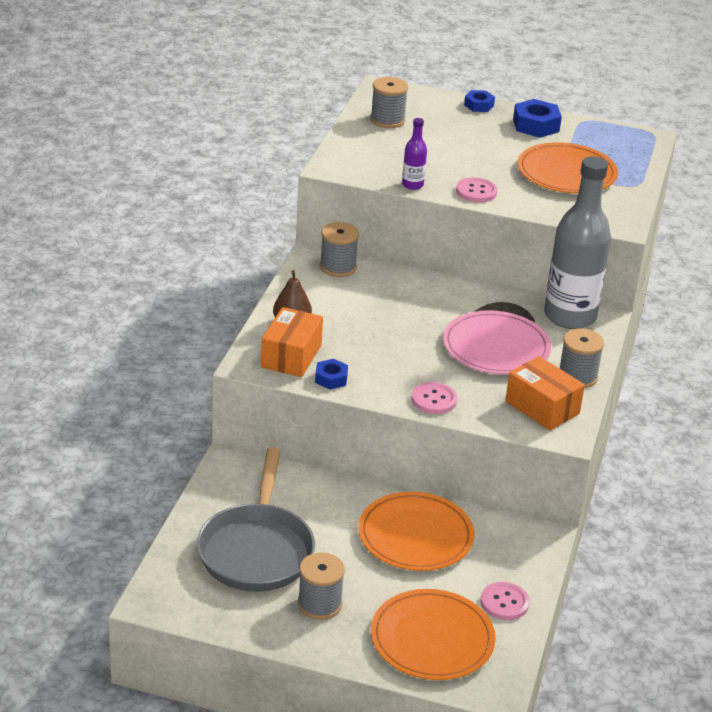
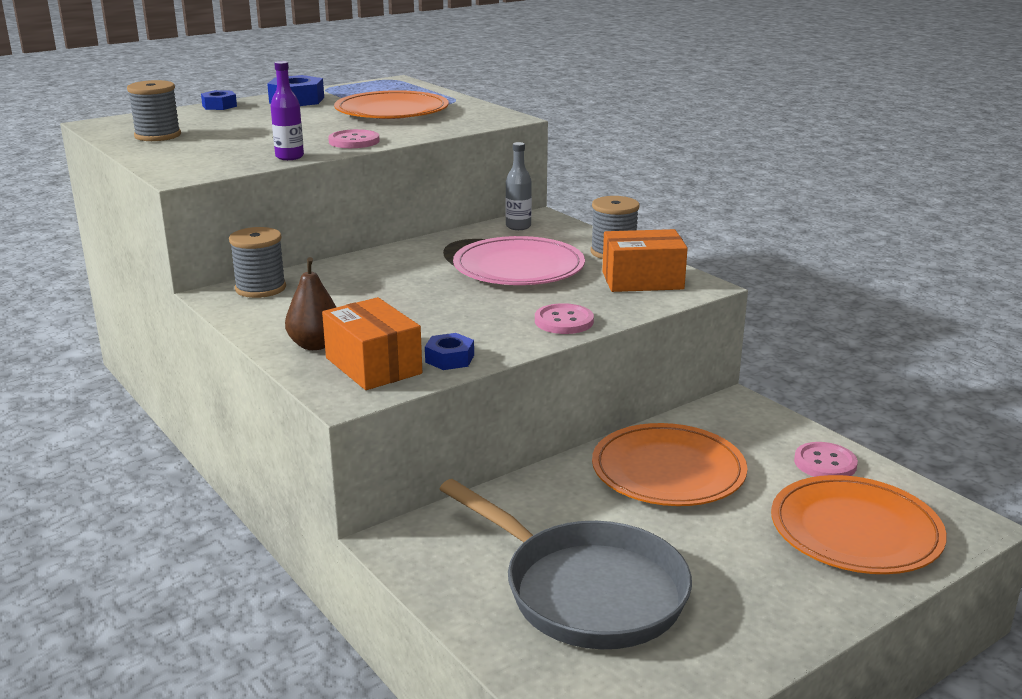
camera: 50 degrees left, 10 degrees down
grey spool [298,553,345,620] -> none
grey bottle [544,156,611,329] -> grey bottle [506,142,532,230], size x0.42

